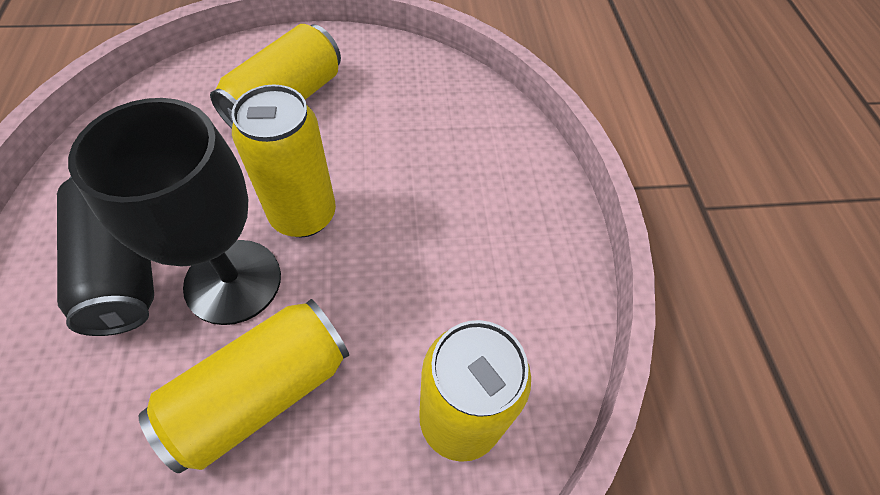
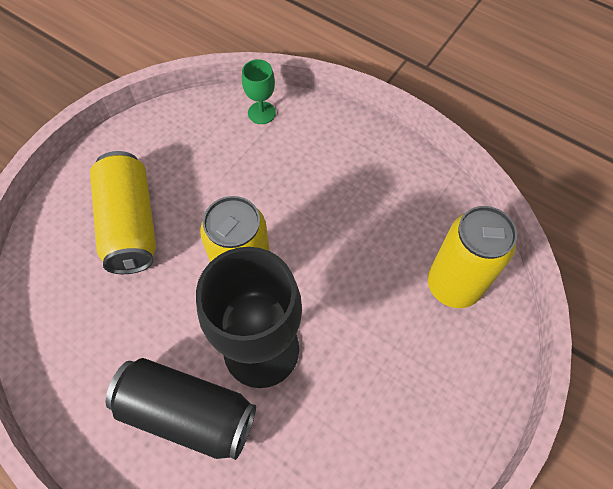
camera: 45 degrees left, 5 degrees up
yellow can [139,299,349,473] -> none
none -> green goblet [242,59,276,124]

